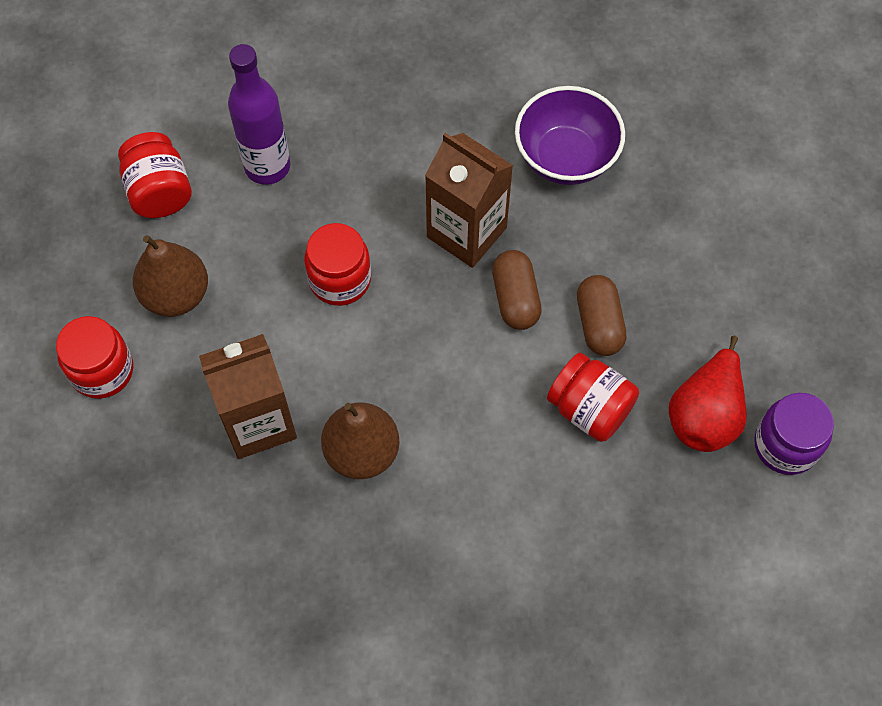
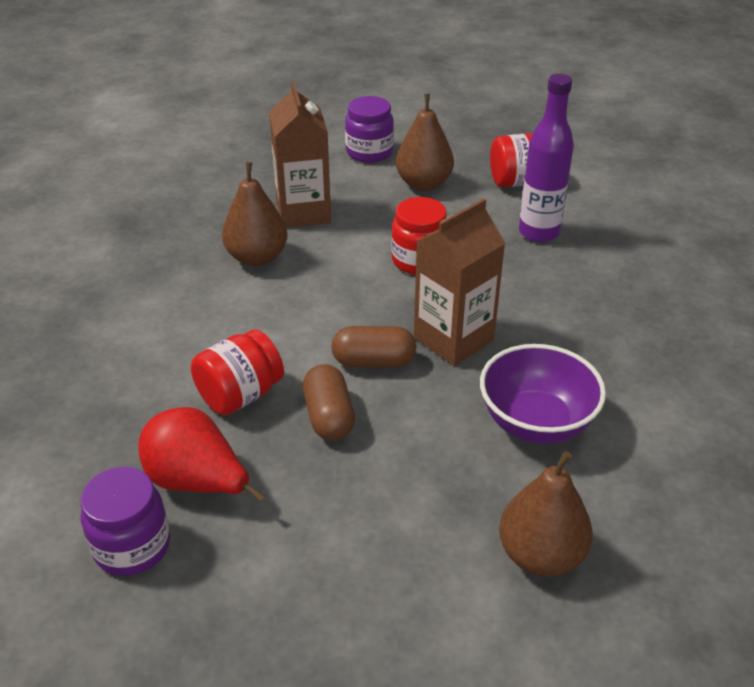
camera: 100 degrees right, 25 degrees down
red jar [56,316,133,399] -> purple jar [345,96,394,163]
brown capsule [577,275,627,356] -> brown capsule turned 75 degrees clockwise [303,364,355,440]
none -> brown pear [499,451,593,577]

